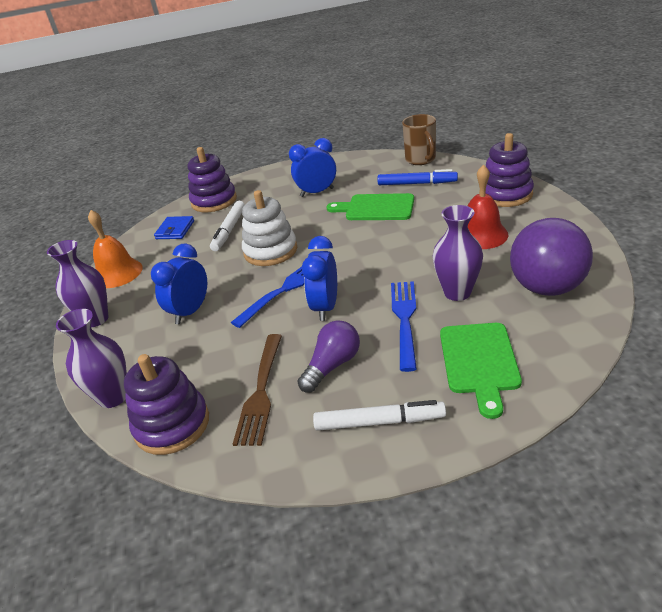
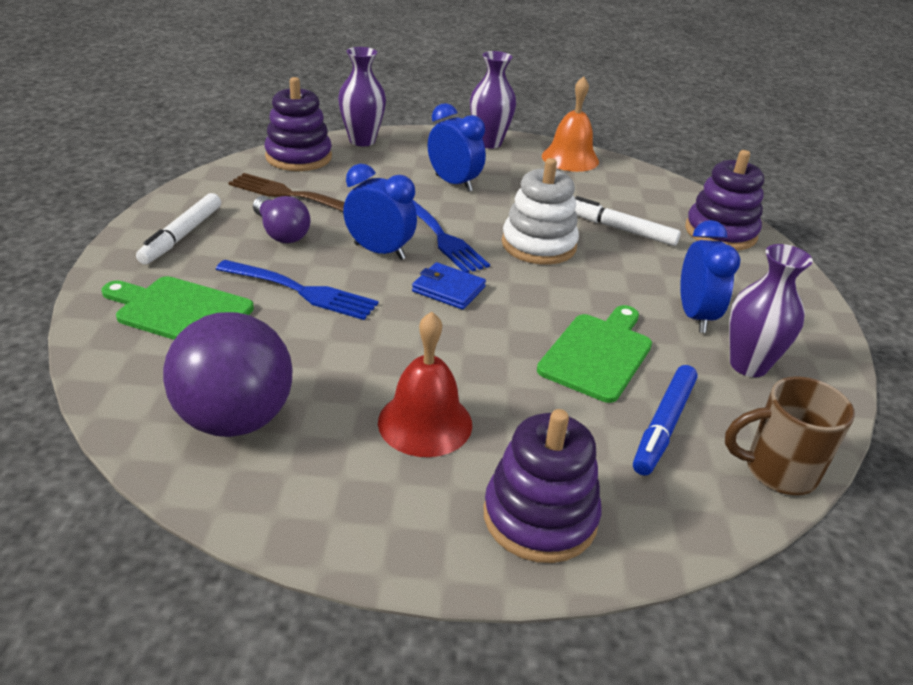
camera: 100 degrees right, 0 degrees up
blue wallet [154,216,194,239] -> blue wallet moved to [412,262,486,310]
purple vase [432,205,483,301] -> purple vase moved to [729,244,813,377]

